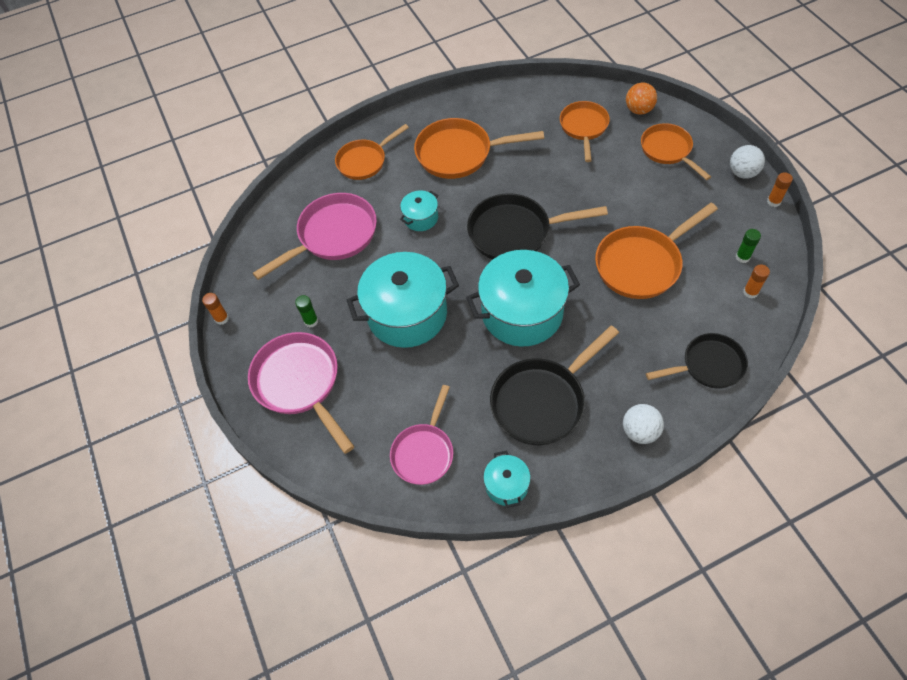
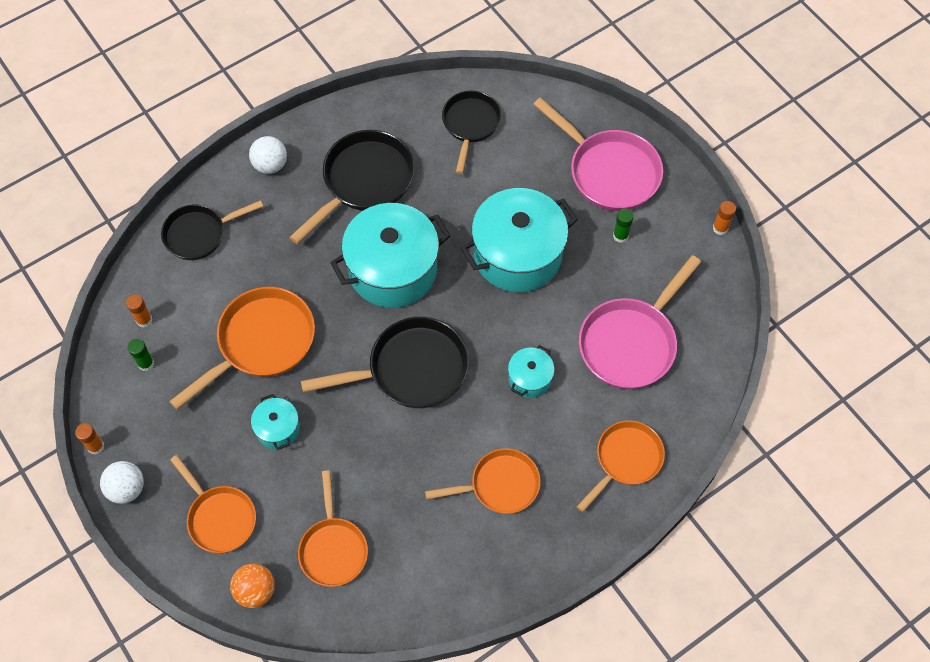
camera: 165 degrees right, 5 degrees up
pink pan [390,385,453,485] -> black pan [442,91,501,174]
orange pan [414,118,544,179] -> orange pan [425,448,540,514], size x0.66
turquoise pot [483,451,531,508] -> turquoise pot moved to [251,394,300,450]

